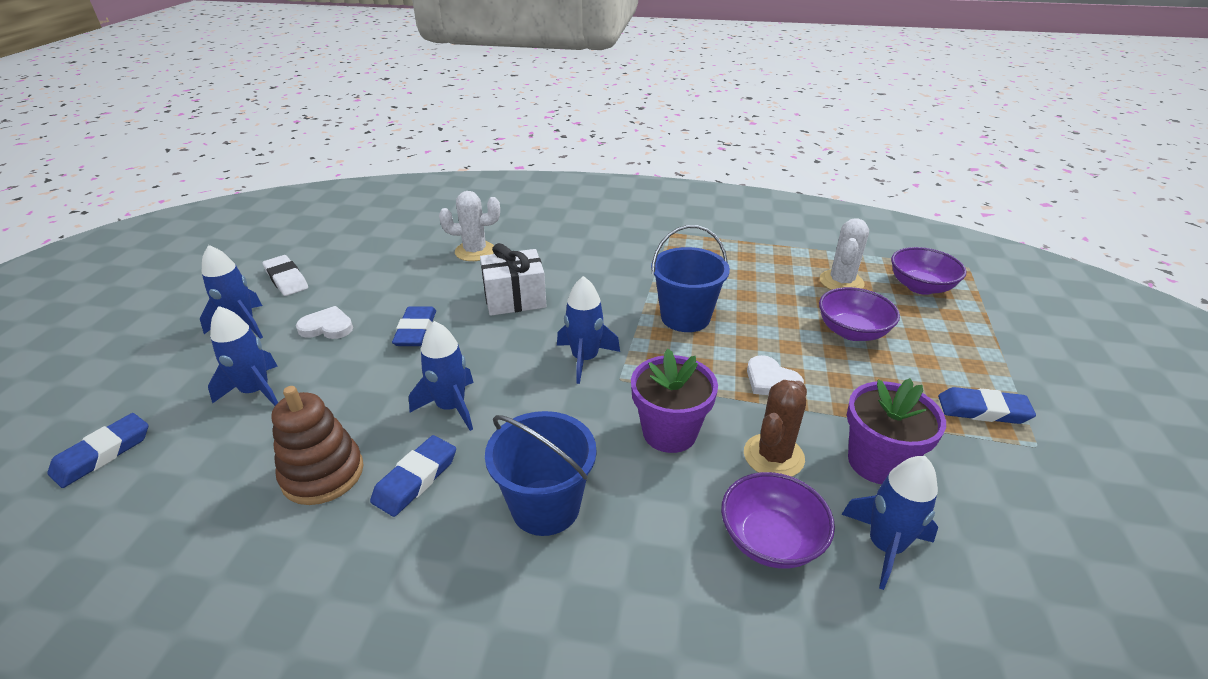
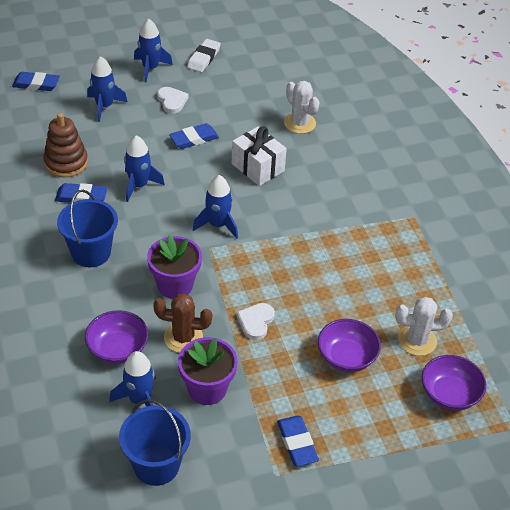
camera: 60 degrees right, 10 degrees up
blue bucket [651,225,730,332] -> blue bucket moved to [119,399,191,486]

